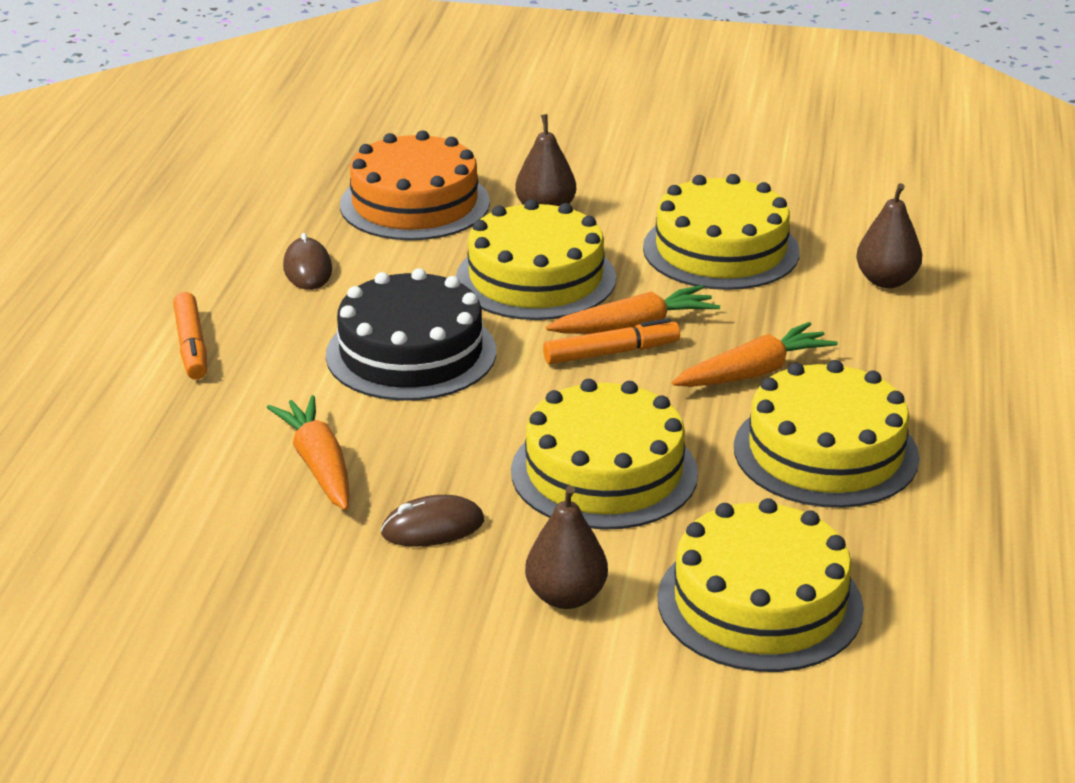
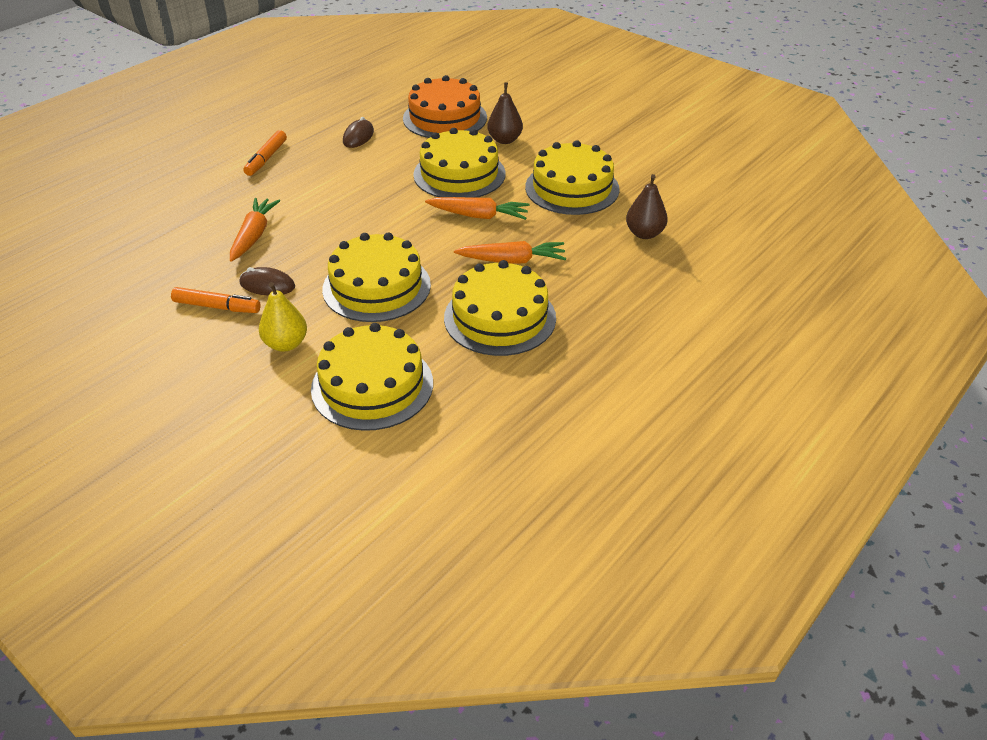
camera: 30 degrees right, 10 degrees up
black cake [326,268,496,401] -> none
brown pear [525,485,608,609] -> yellow pear [259,282,307,352]
orange marker [543,318,680,364] -> orange marker moved to [171,287,261,313]

